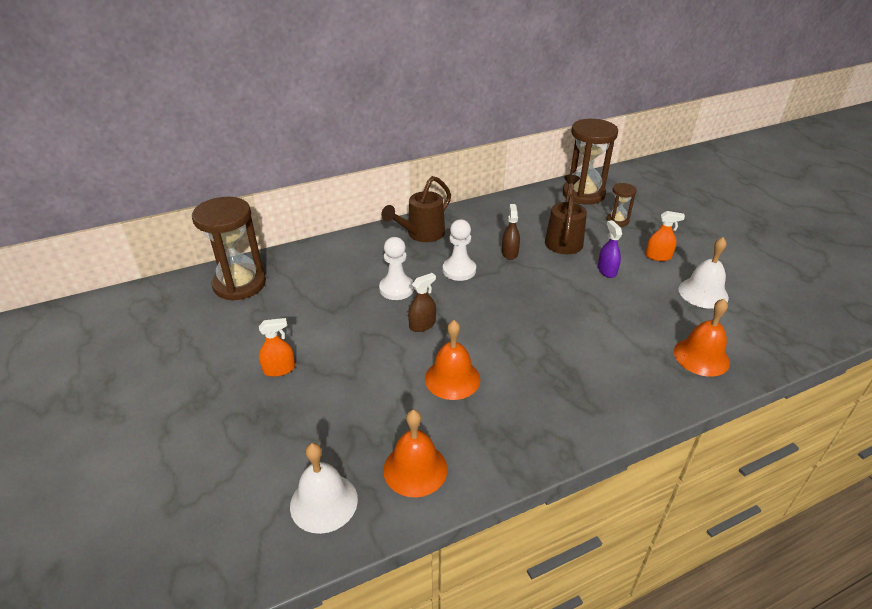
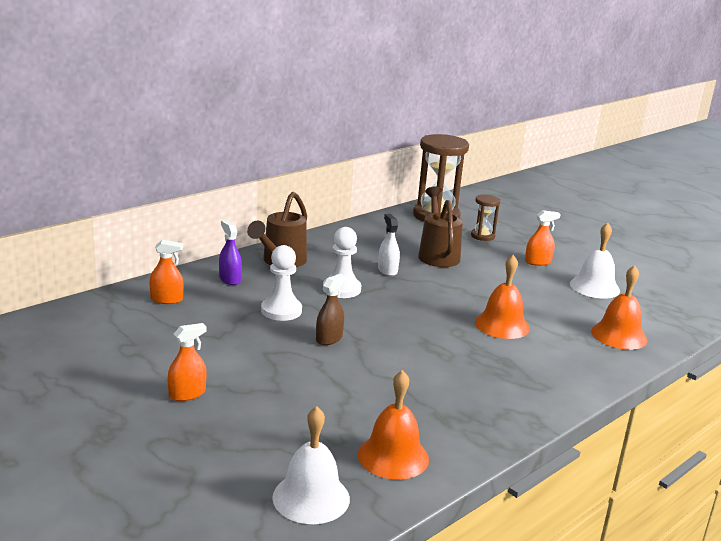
camera: 20 degrees left, 15 degrees down
brown hourglass [192,197,266,301] -> none
orange bell [425,320,480,400] -> orange bell moved to [475,255,530,339]
brown spray bottle [502,204,520,260] -> white spray bottle [378,214,400,276]
purple spray bottle [598,220,622,278] -> purple spray bottle moved to [219,220,242,285]
none -> orange spray bottle [149,240,184,304]

